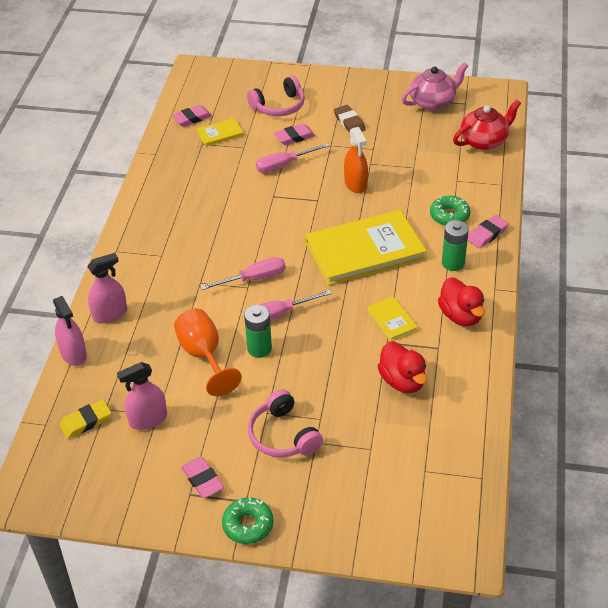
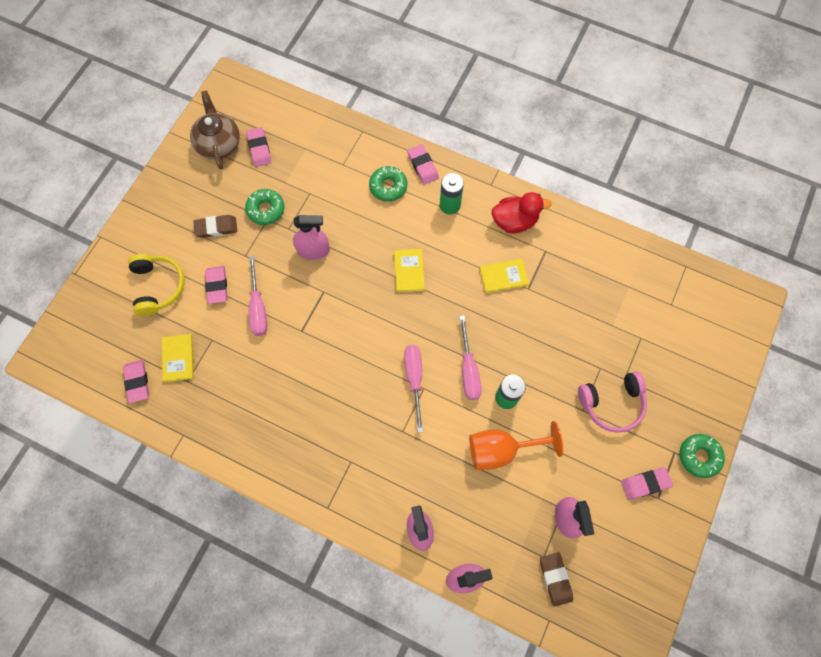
camera: 75 degrees left, 25 degrees up
yellow eraser [60,400,111,439] -> brown eraser [540,552,573,607]
pink headphones [247,76,305,116] -> yellow headphones [128,254,184,316]
yellow book [305,210,427,286] -> yellow book [394,249,425,292], size x0.44
orange spray bottle [344,127,368,193] -> pink spray bottle [293,215,330,260]
red duck [378,341,427,393] -> none
pink teapot [402,62,469,110] -> brown teapot [190,91,240,170]
red teapot [453,100,521,150] -> none
none -> green donut [245,189,284,225]
none -> pink eraser [246,127,271,167]

